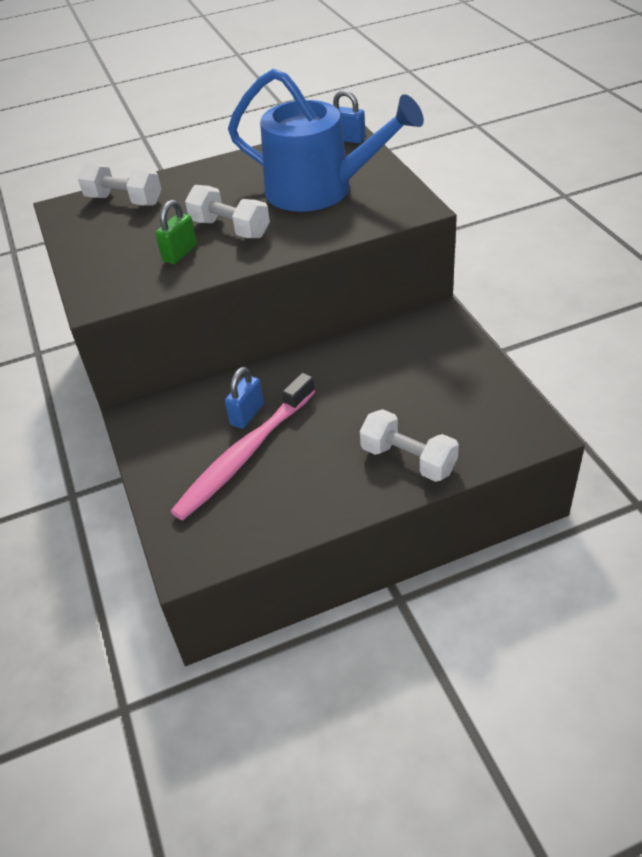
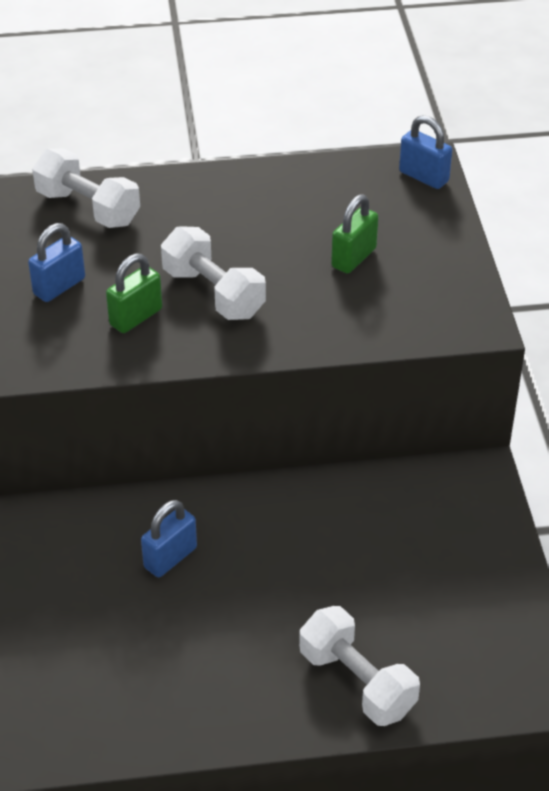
camera: 10 degrees right, 0 degrees up
pink toothbrush [170,373,315,520] -> none
blue watering can [228,68,424,212] -> green padlock [331,195,378,274]
none -> blue padlock [28,223,85,302]

